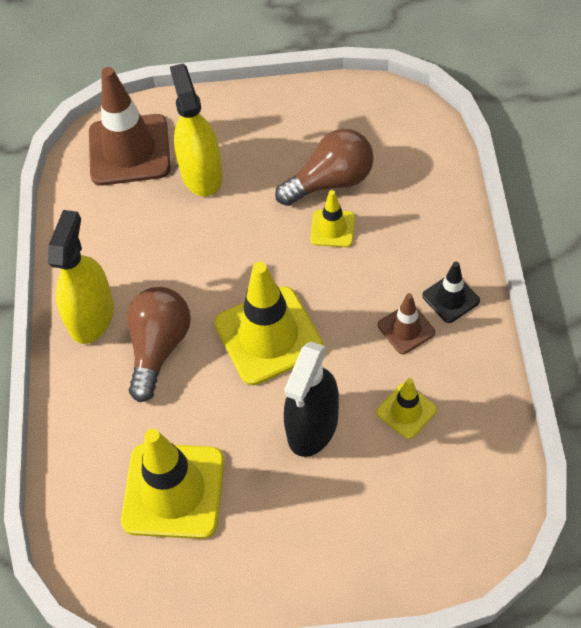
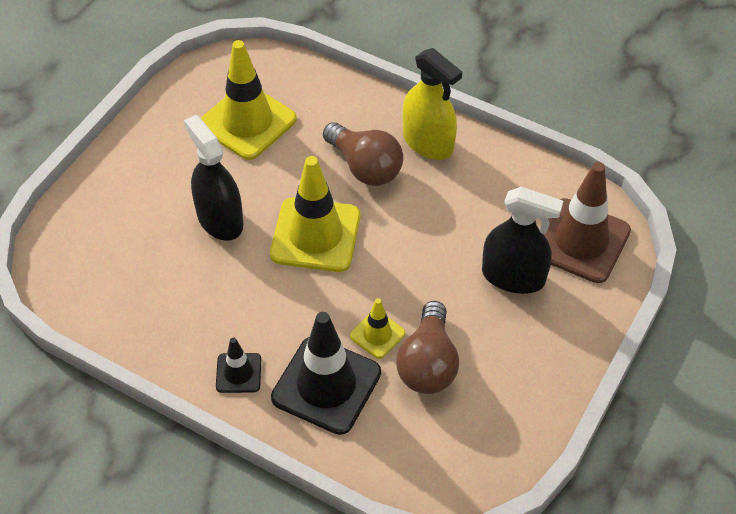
camera: 120 degrees right, 5 degrees down
yellow spray bottle [170,64,223,197] -> black spray bottle [482,187,563,294]
yellow traffic cone [377,378,437,439] -> none
brown traffic cone [378,293,435,354] -> none
none -> black traffic cone [271,312,381,435]

